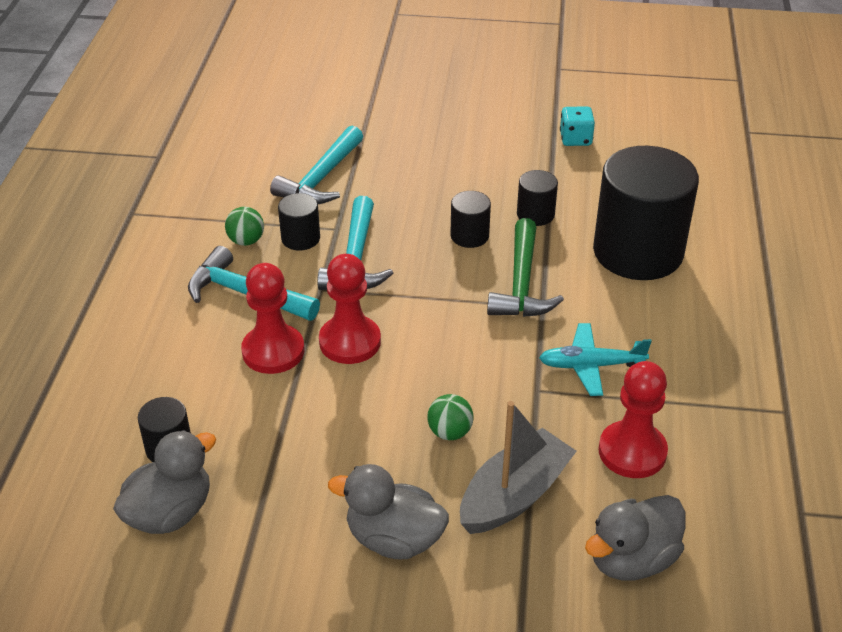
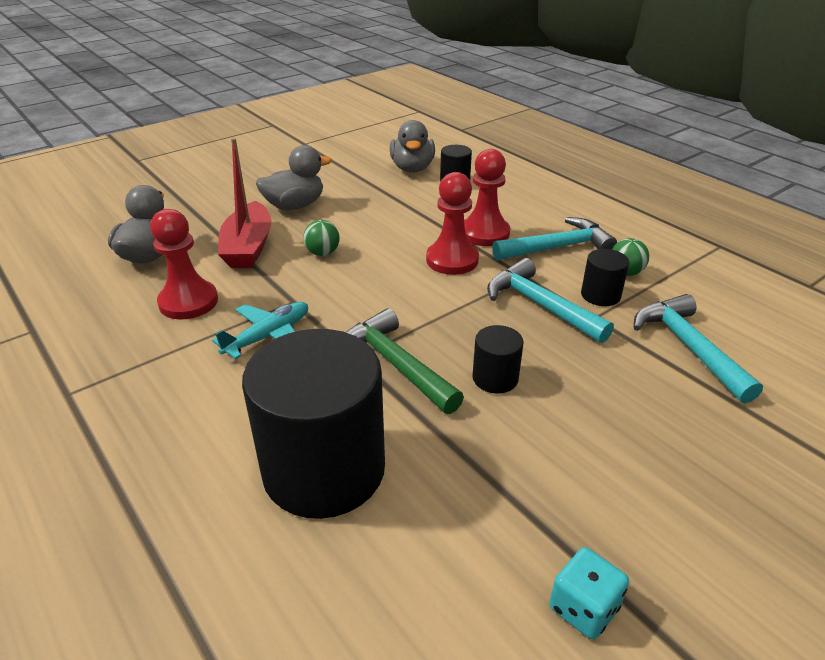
camera: 135 degrees right, 5 degrees down
grey boat [460,401,577,534] -> red boat [218,138,271,268]
black cylinder [517,170,558,226] -> none

